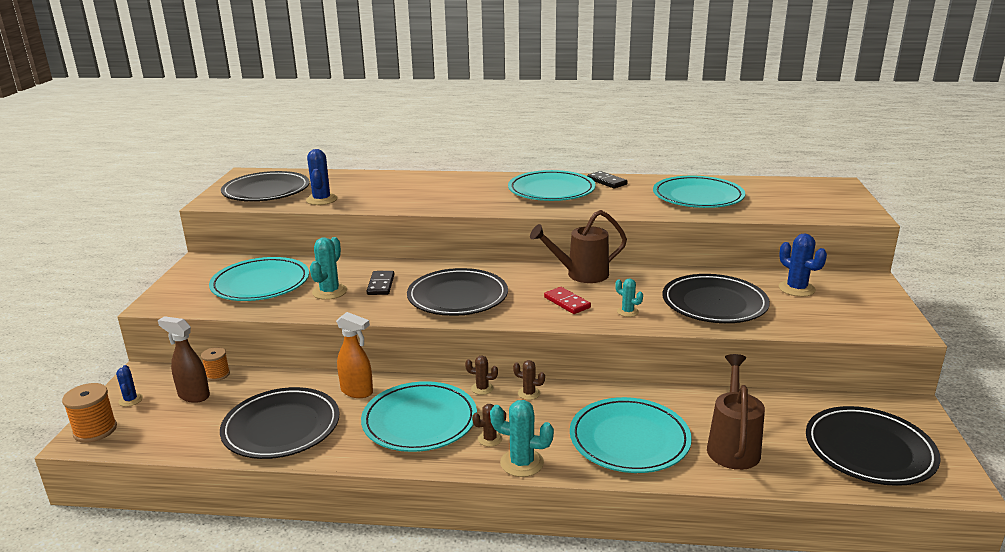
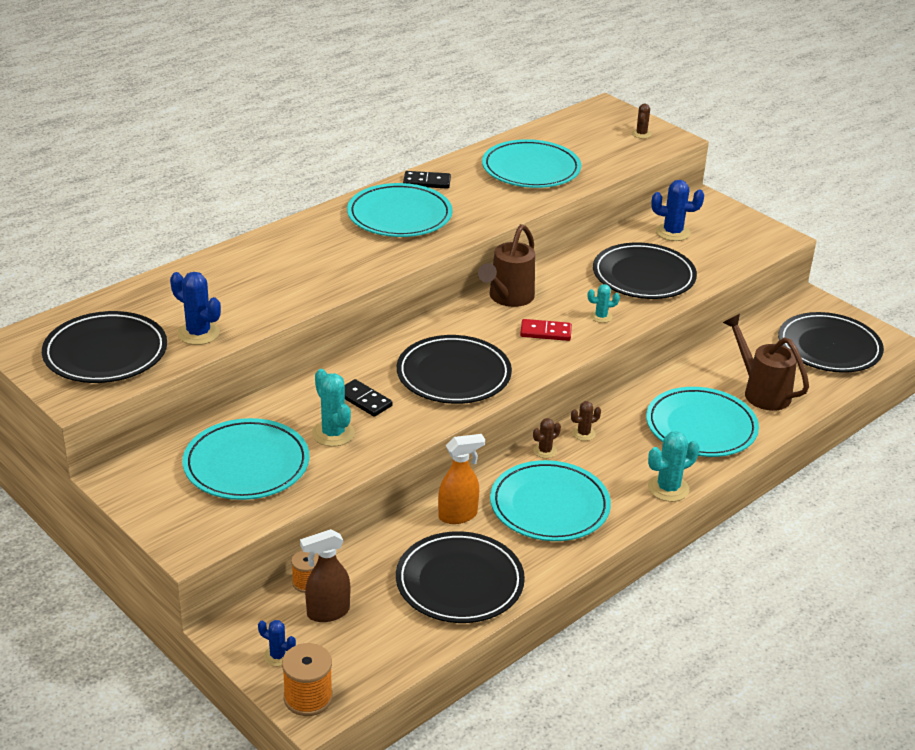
camera: 50 degrees left, 10 degrees up
brown cactus [472,404,506,447] -> brown cactus moved to [632,104,651,139]

